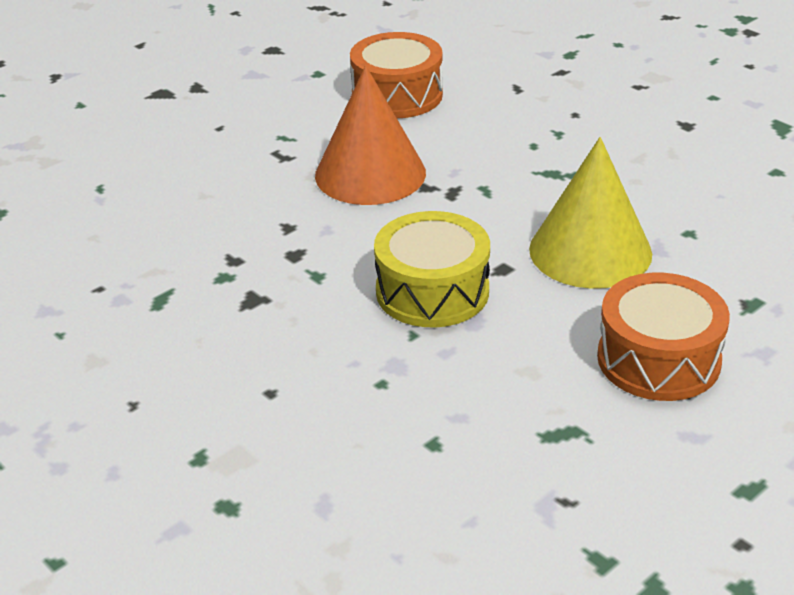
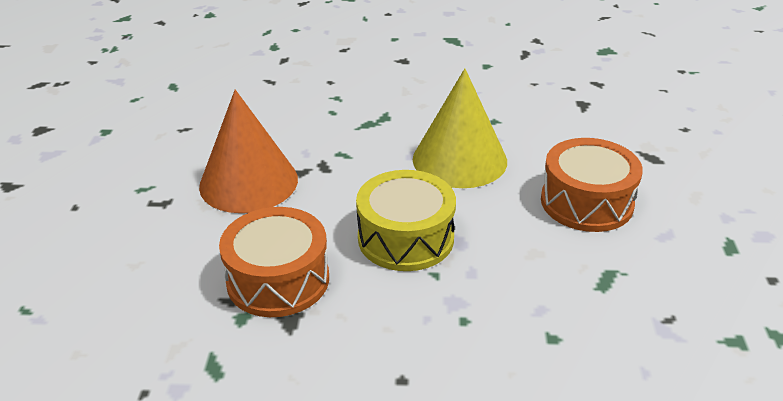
camera: 45 degrees left, 0 degrees up
orange drum [350,32,443,118] -> orange drum moved to [219,207,329,317]

